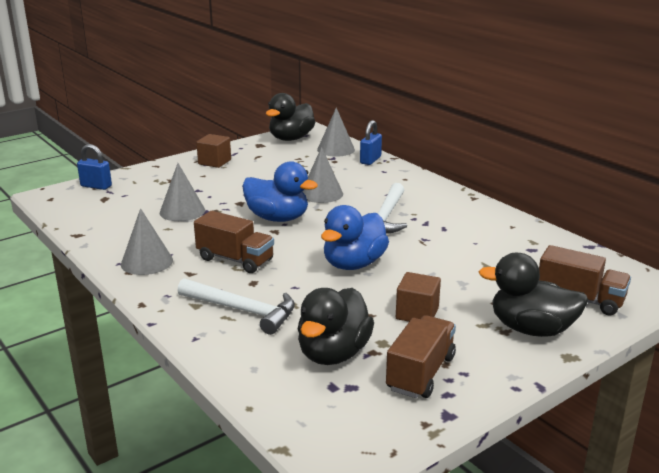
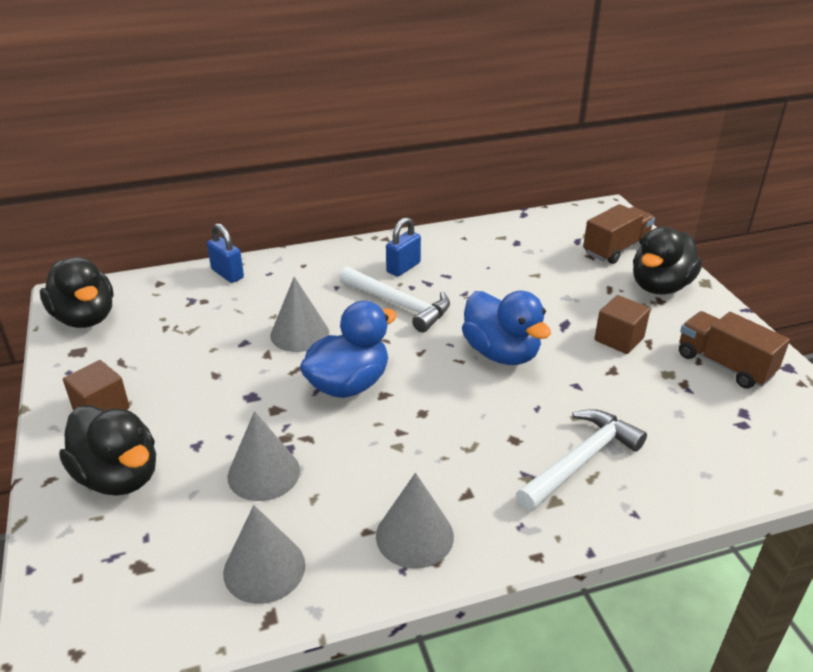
camera: 70 degrees left, 10 degrees up
blue padlock [77,144,112,190] -> blue padlock moved to [386,217,421,276]
brown truck [194,211,274,273] -> none
black duck [298,288,374,365] -> black duck moved to [59,405,156,496]
grey cone [317,108,355,157] -> grey cone moved to [223,505,305,604]

